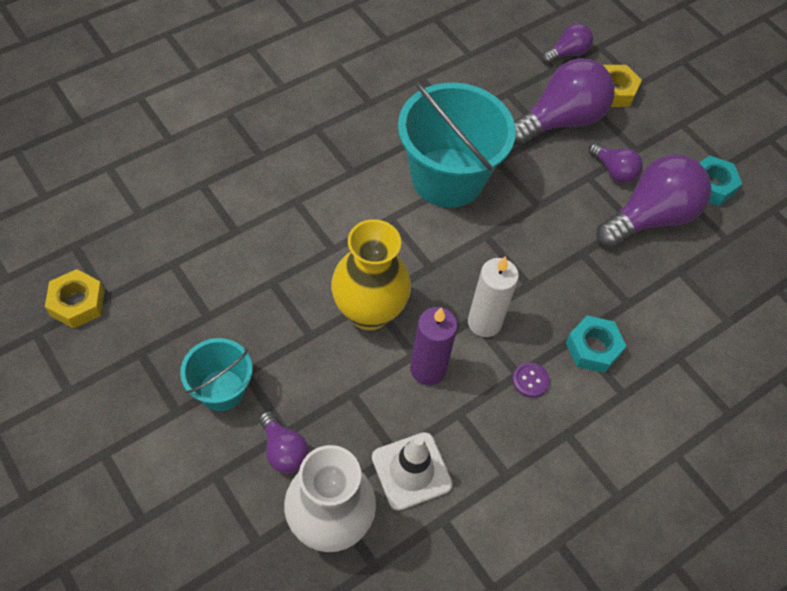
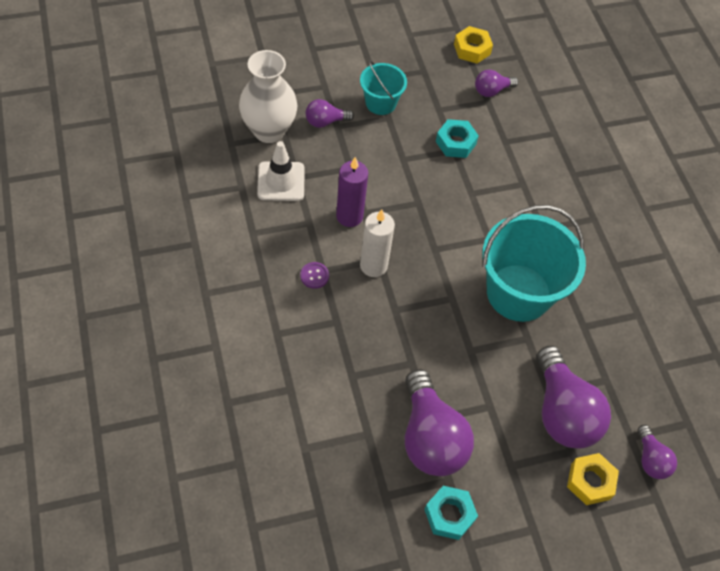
camera: 110 degrees right, 0 degrees up
yellow vase [331,219,411,330] -> none
turquoise nut [566,316,626,373] -> turquoise nut moved to [436,119,479,158]
purple light bulb [589,143,643,183] -> purple light bulb moved to [475,70,518,97]

